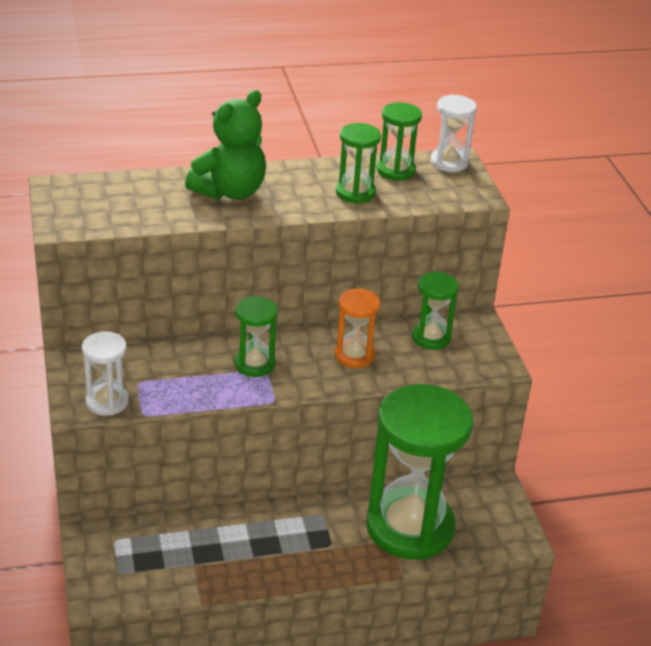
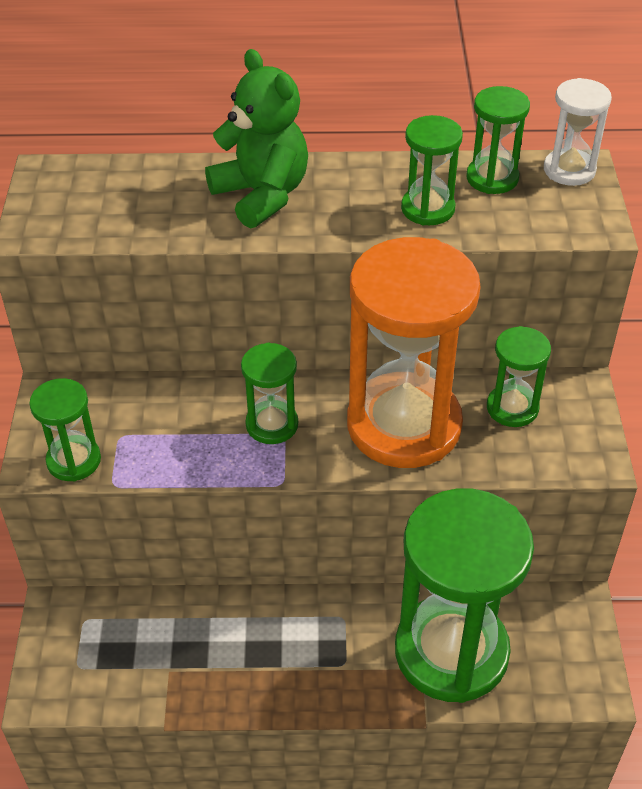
camera: 15 degrees right, 10 degrees up
white hourglass [82,331,129,416] -> green hourglass [29,378,101,481]
green teddy bear [185,90,266,200] -> green teddy bear turned 90 degrees counterclockwise [205,49,308,228]
orange hourglass [335,289,380,368] -> orange hourglass [347,237,481,468], size x2.18

